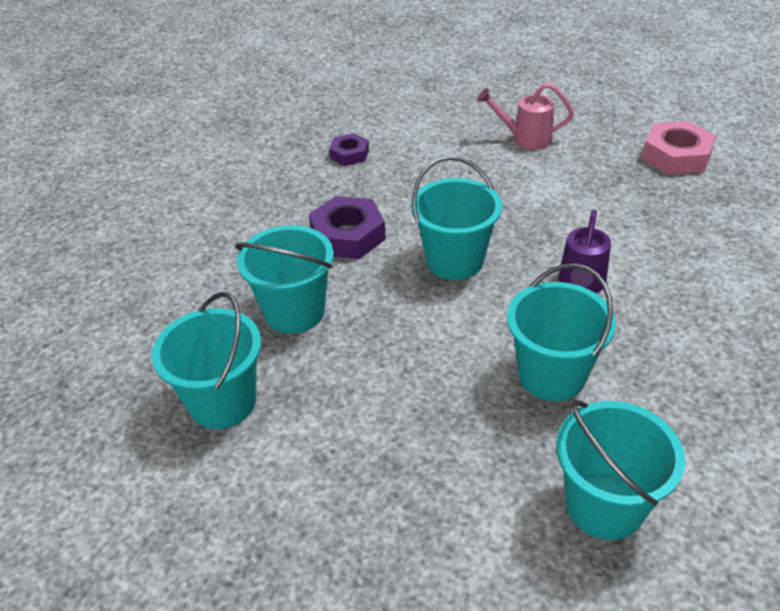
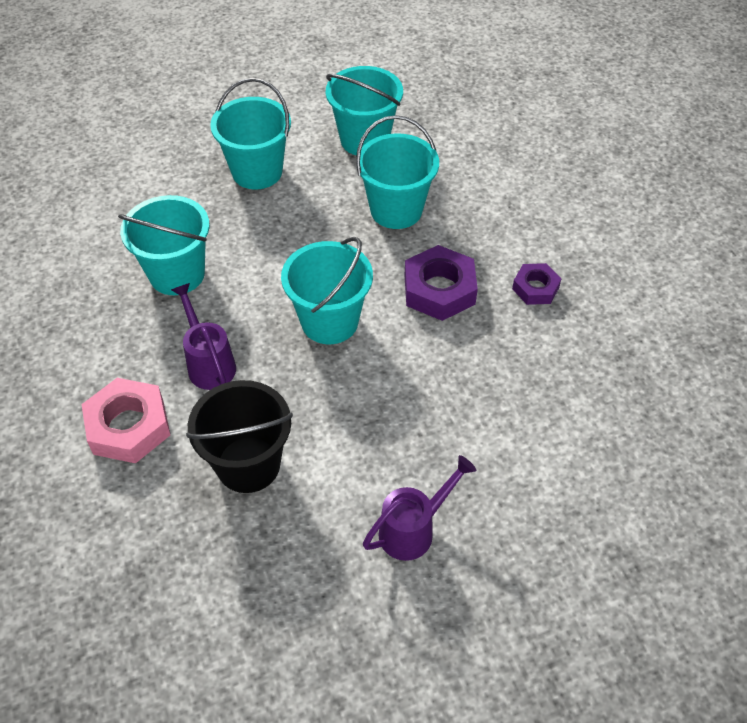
camera: 135 degrees right, 10 degrees up
purple nut [329,133,369,166] -> purple nut moved to [512,263,562,305]
pink watering can [477,83,574,150] -> purple watering can [363,455,477,561]
turquoise bucket [556,400,685,540] -> turquoise bucket moved to [210,78,291,189]
pink nut [642,121,716,175] -> pink nut moved to [81,378,170,463]
none -> black bucket [186,380,293,493]

